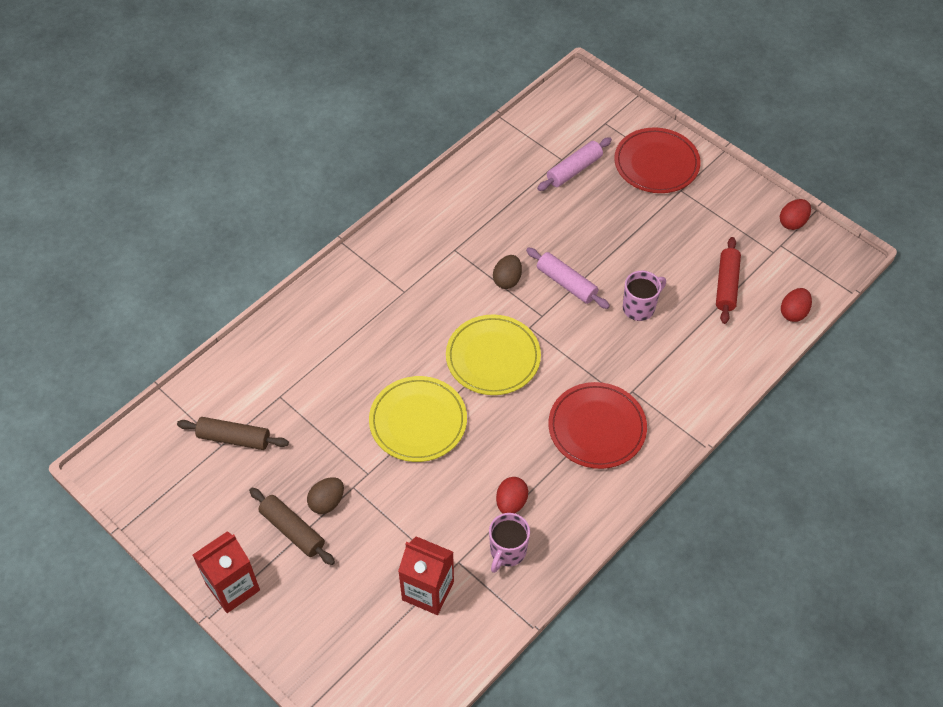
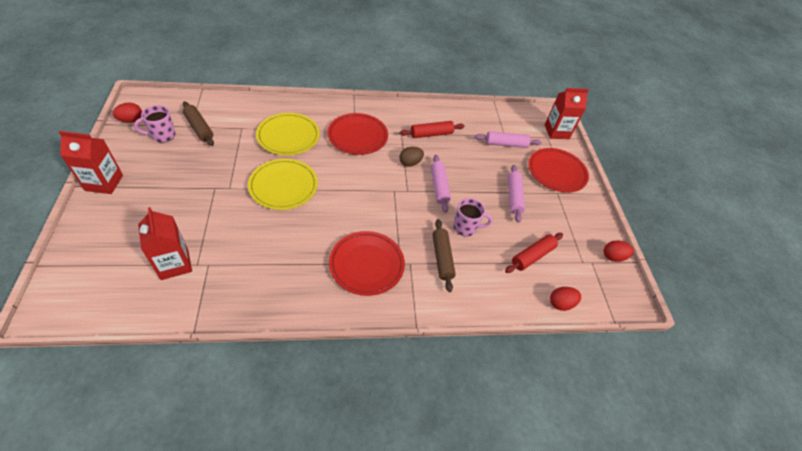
camera: 35 degrees right, 5 degrees down
brown rolling pin [249,488,335,565] -> brown rolling pin moved to [432,219,456,292]
brown egg [307,477,344,514] -> none
yellow plate [446,315,541,395] -> yellow plate moved to [256,113,320,155]
pink mug [489,513,530,573] -> pink mug moved to [134,105,176,143]
red egg [496,477,528,514] -> red egg moved to [113,103,142,123]
none -> red plate [327,113,388,155]
none -> red rolling pin [399,121,465,138]
none -> pink rolling pin [508,165,525,223]
none -> red carton [545,88,589,139]

